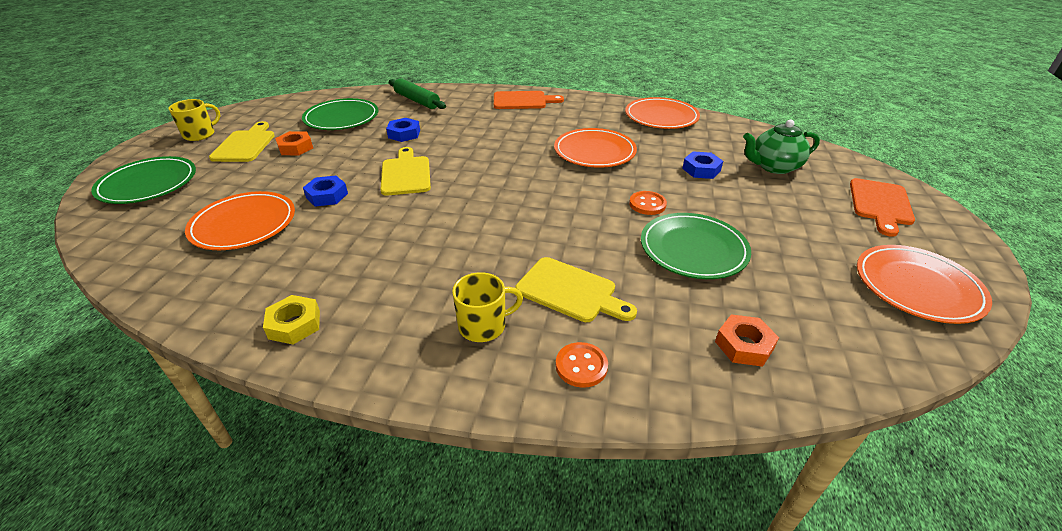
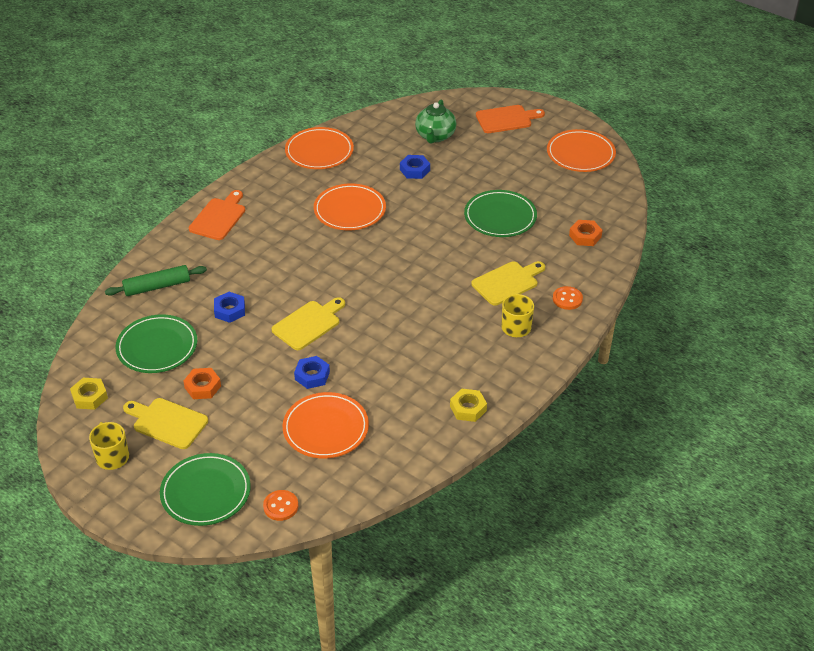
camera: 65 degrees left, 5 degrees up
yellow cutting board [380,147,431,196] -> yellow cutting board turned 120 degrees clockwise [271,297,345,350]
orange button [629,191,667,215] -> orange button moved to [263,490,298,521]
orange cutting board [850,178,915,237] -> orange cutting board turned 60 degrees counterclockwise [476,105,545,133]
none -> yellow nut [70,378,108,410]

